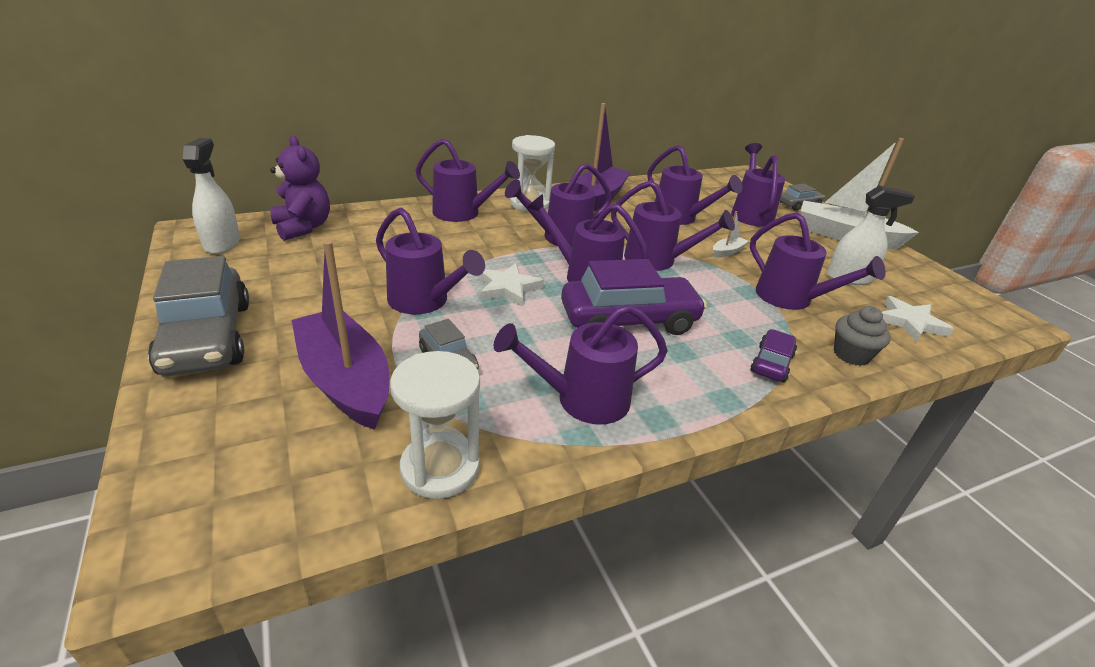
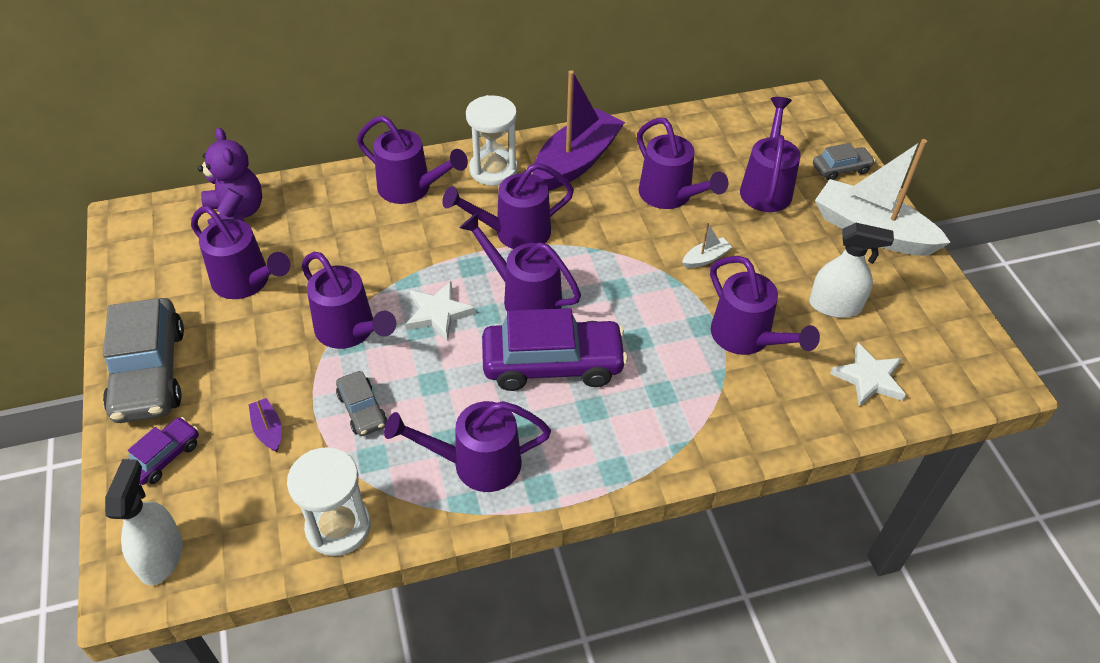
camera: 10 degrees right, 15 degrees up
white spray bottle [183,138,240,254] -> white spray bottle moved to [105,459,183,585]
purple boat [292,240,390,430] -> purple boat [249,398,282,452], size x0.41
purple watering can [611,180,735,271] -> purple watering can moved to [191,206,291,299]
purple car [751,329,797,382] -> purple car moved to [128,417,199,485]
grey cupcake [834,306,891,366] -> none

